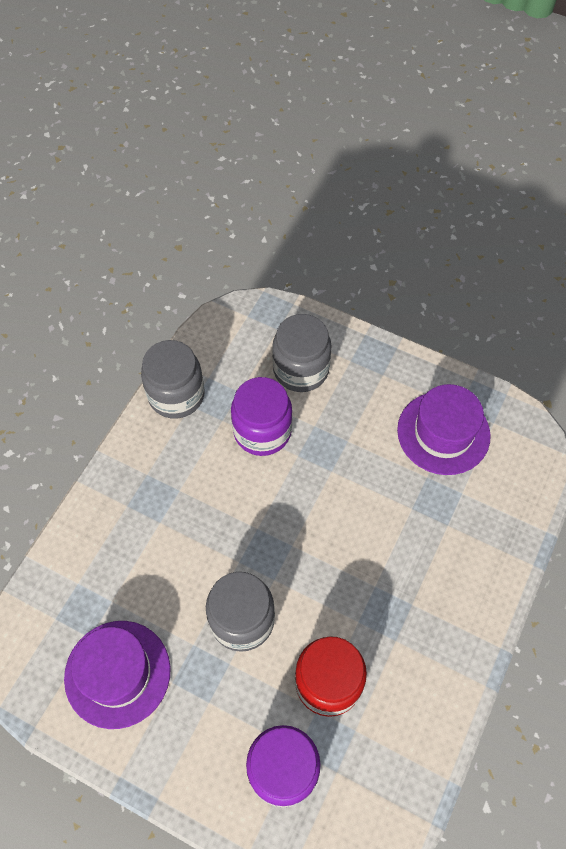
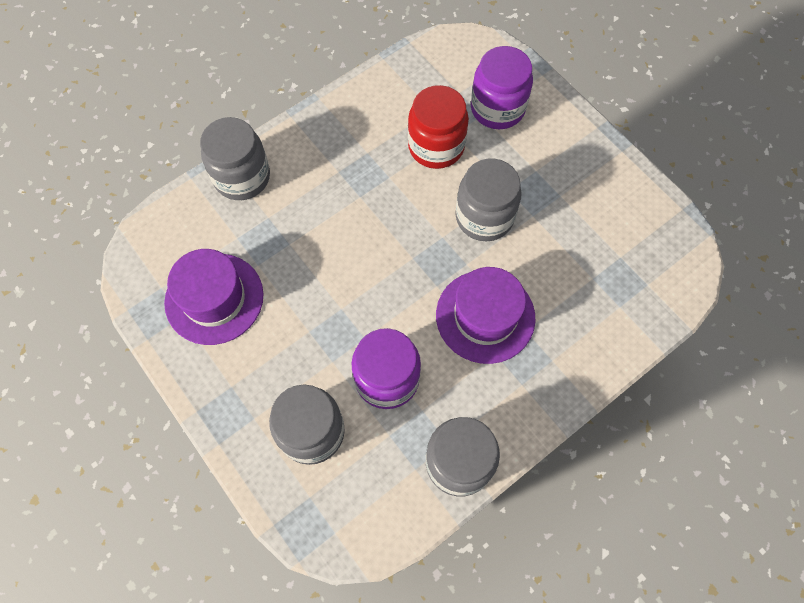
camera: 155 degrees left, 5 degrees up
purple hat [64,621,171,729] -> purple hat moved to [436,267,536,364]
none -> grey jar [200,117,270,200]

